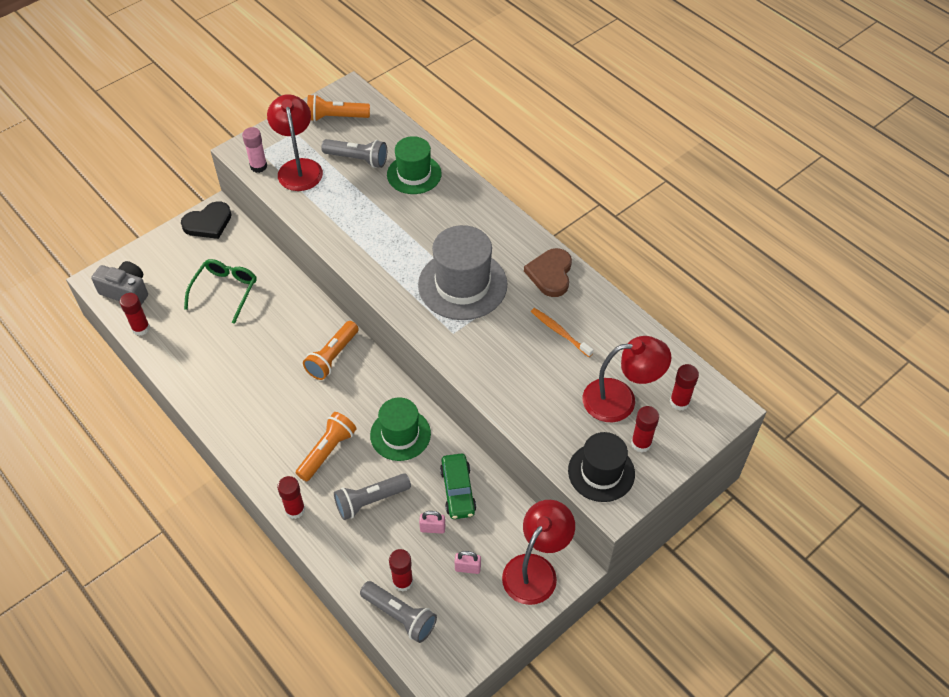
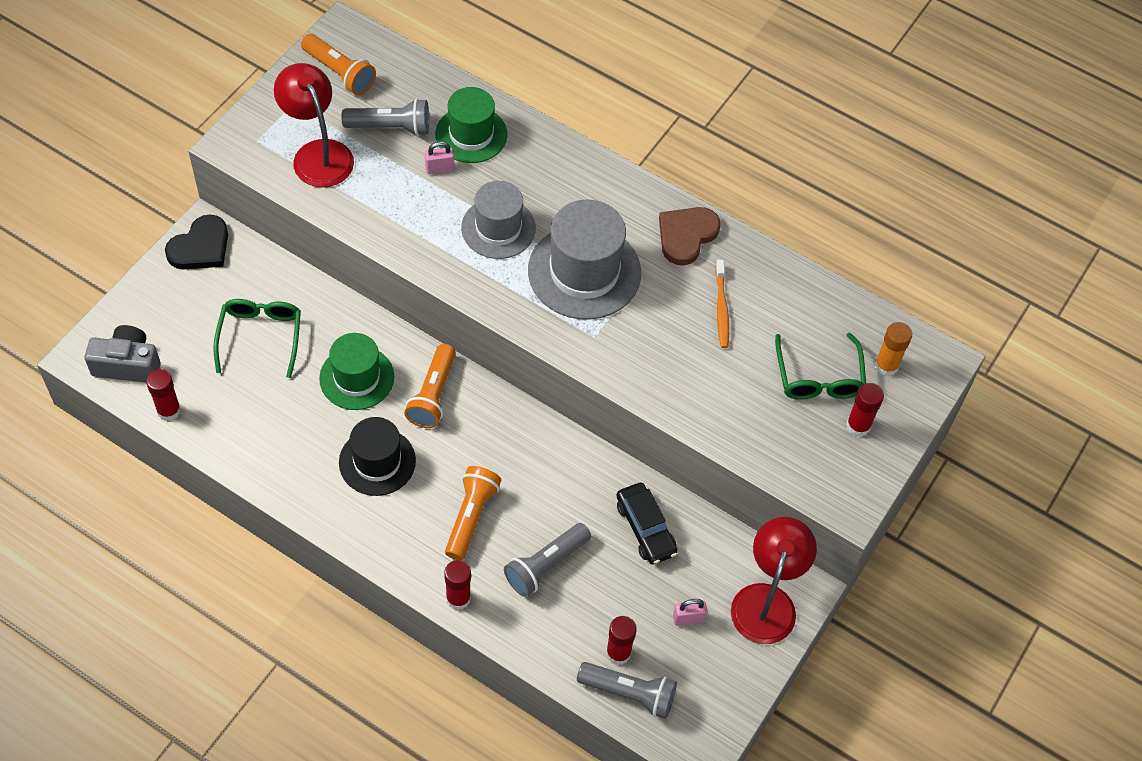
camera: 20 degrees left, 5 degrees up
pink glue stick [242,127,267,173] -> none
orange flashlight [307,94,370,122] -> orange flashlight turned 120 degrees counterclockwise [301,34,376,95]
green hat [370,397,431,461] -> green hat moved to [319,333,394,410]
pink padlock [419,511,445,534] -> pink padlock moved to [425,141,454,174]
green car [440,454,476,519] -> black car [616,483,678,565]
brown heart [524,248,572,297] -> brown heart turned 45 degrees clockwise [659,207,720,266]
orange toothbrush [531,308,593,357] -> orange toothbrush turned 120 degrees counterclockwise [715,260,729,348]
black hat [568,432,635,502] -> black hat moved to [339,417,416,496]
red lamp [583,336,671,422] -> green glasses [775,333,866,400]
red glue stick [670,364,699,411] -> orange glue stick [875,322,912,376]
none -> grey hat [461,181,536,259]

